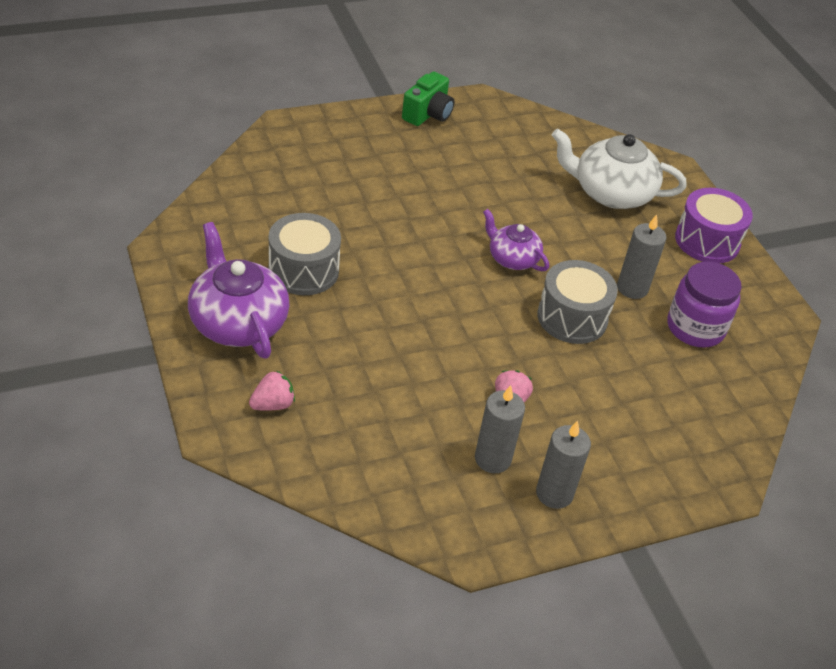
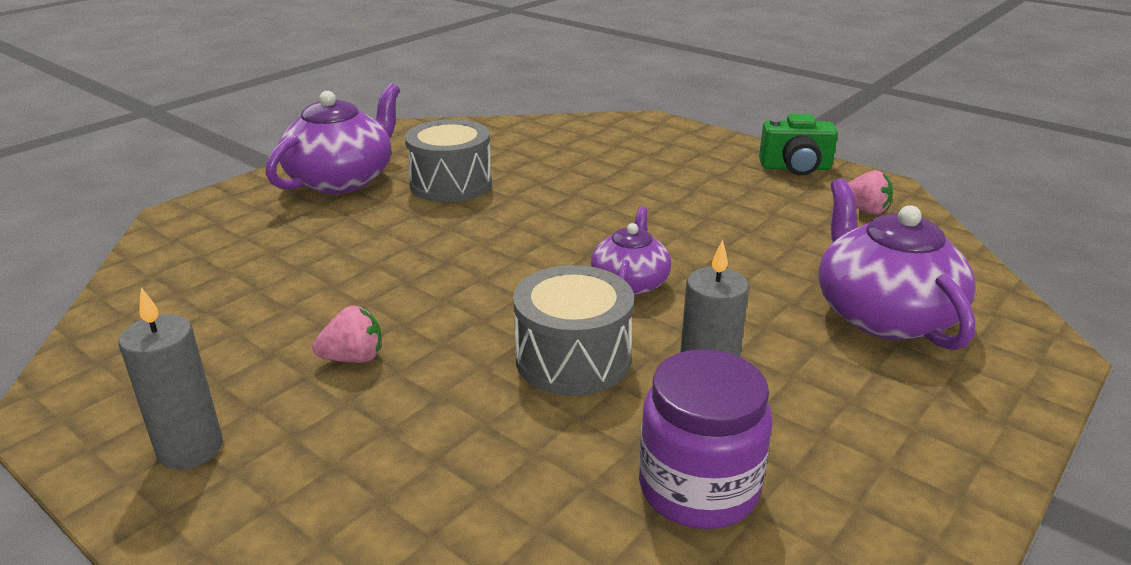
camera: 65 degrees right, 15 degrees down
pink strawberry [249,370,295,411] -> pink strawberry moved to [848,170,893,214]
grey candle [475,385,525,473] -> none
white teapot [552,128,687,209] -> purple teapot [819,178,976,350]
purple drum [675,188,753,263] -> none

